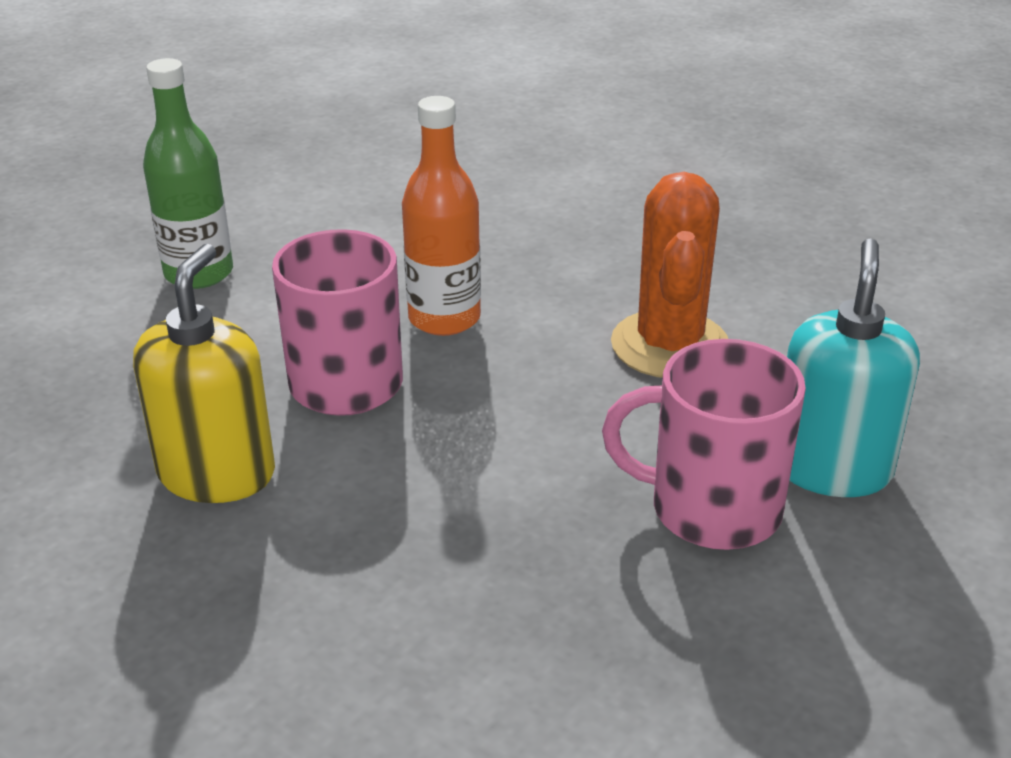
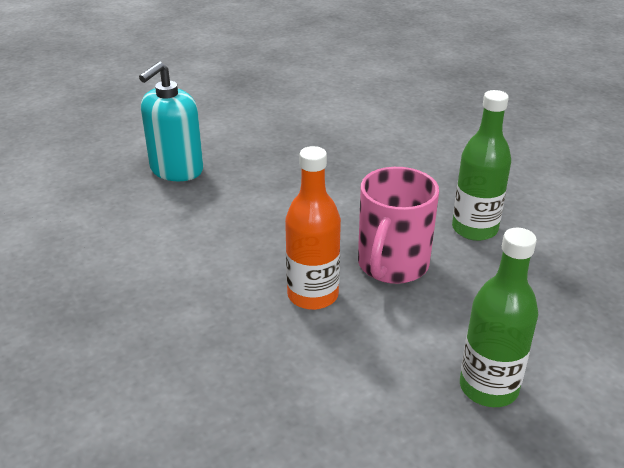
camera: 160 degrees left, 0 degrees up
yellow soap dispenser [133,244,275,503] -> green bottle [452,90,511,241]
pink mug [602,339,806,550] -> none
orange cactus [611,172,728,378] -> none

